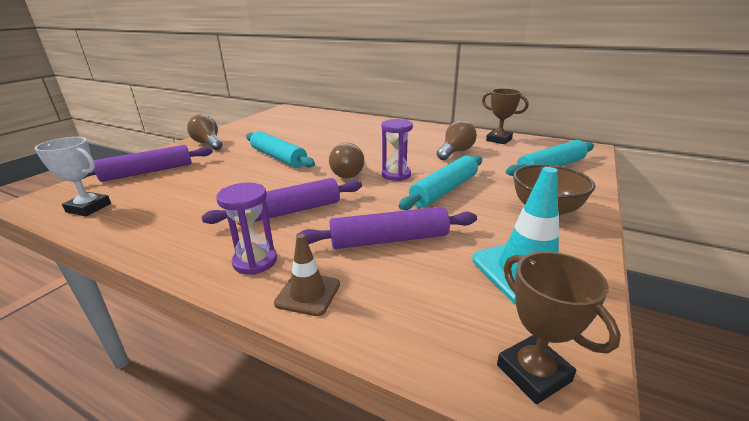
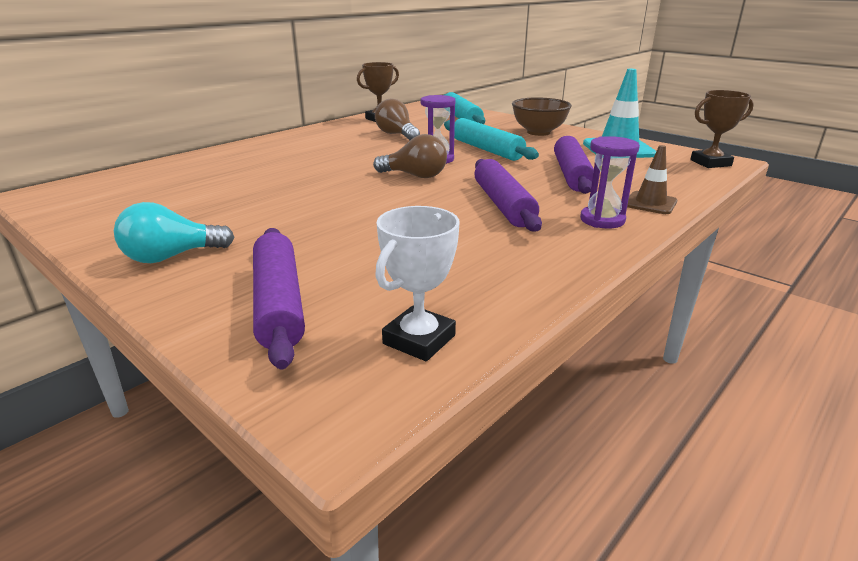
camera: 75 degrees left, 0 degrees up
brown light bulb [187,114,222,150] -> turquoise light bulb [114,202,234,263]
turquoise rolling pin [246,131,315,168] -> none

